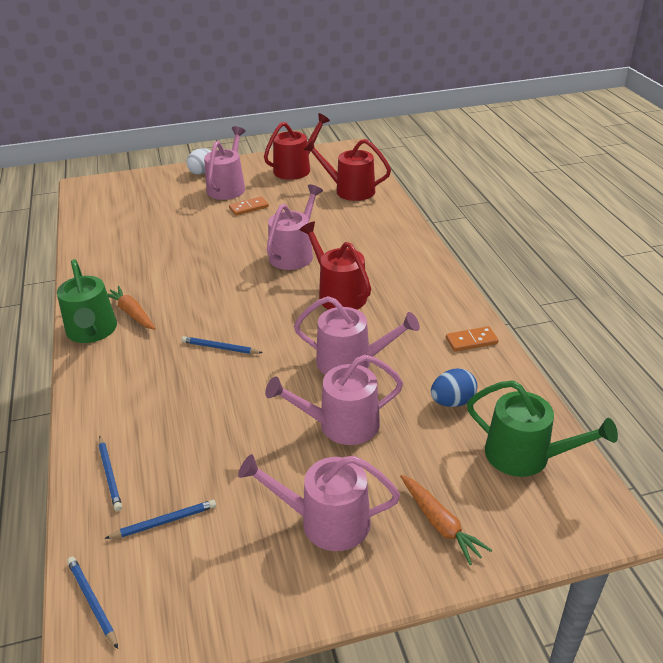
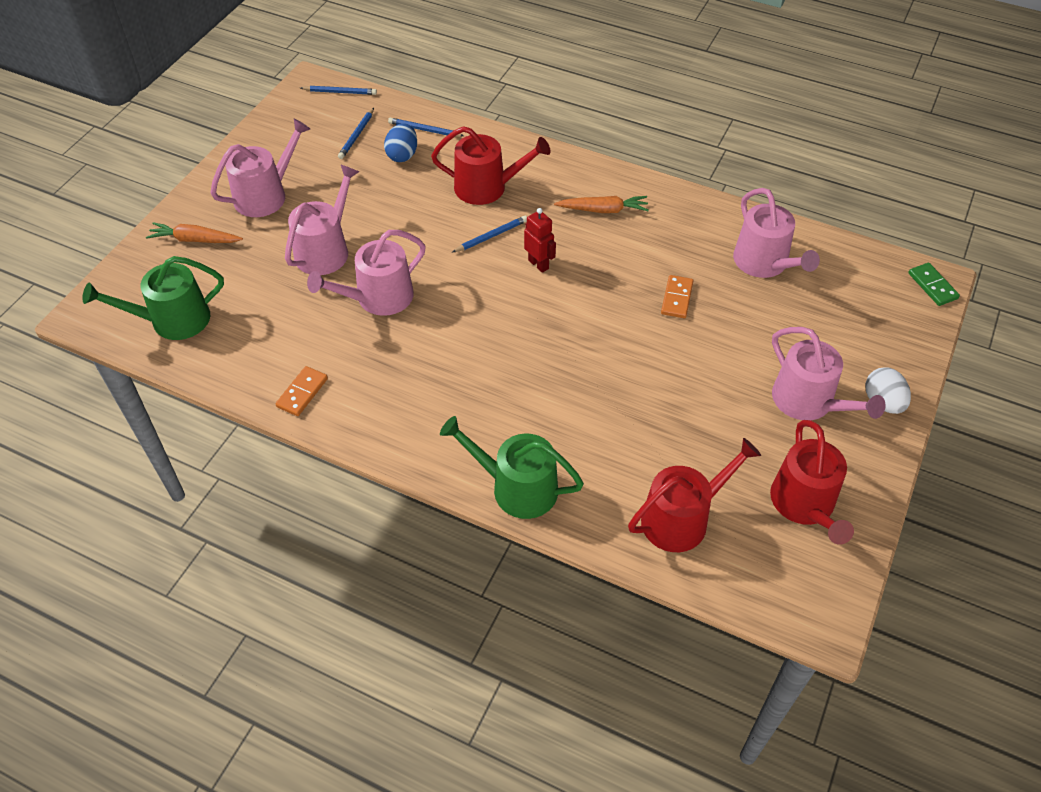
camera: 130 degrees right, 15 degrees up
green watering can [57,259,117,343] -> green watering can moved to [440,416,584,519]
orange domino [229,196,269,216] -> orange domino moved to [661,275,694,318]
pink watering can [267,184,323,270] -> pink watering can moved to [733,188,820,278]
red watering can [299,222,371,310] -> red watering can moved to [431,126,550,205]
blue egg [431,368,477,407] -> blue egg moved to [384,123,417,162]
none -> red robot [524,208,556,273]
none -> green domino [908,263,960,306]

